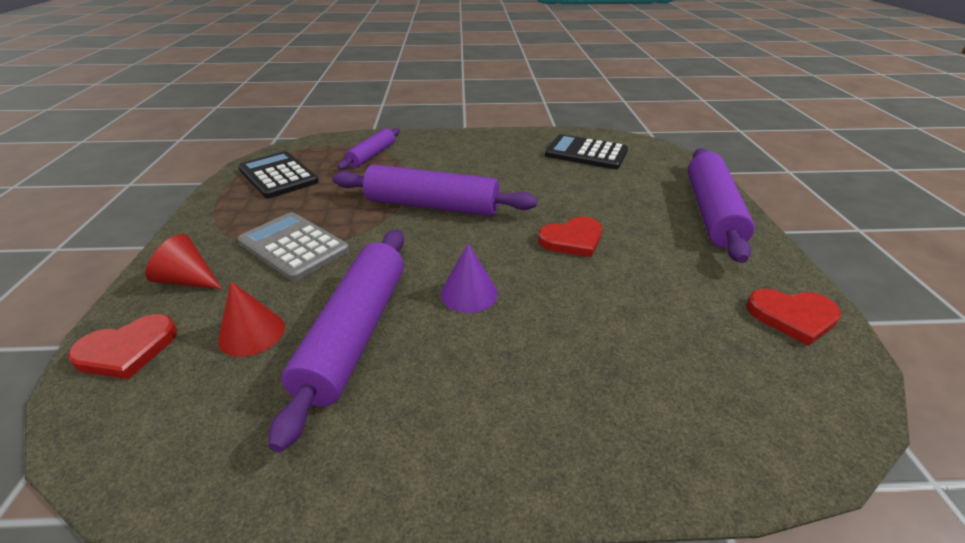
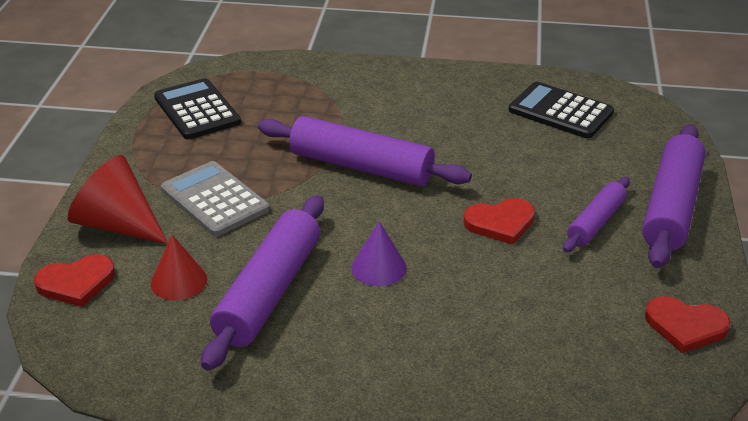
camera: 10 degrees right, 0 degrees up
red cone [145,234,222,289] -> red cone [68,155,168,244], size x1.59
purple rolling pin [337,128,400,170] -> purple rolling pin moved to [563,177,630,252]

